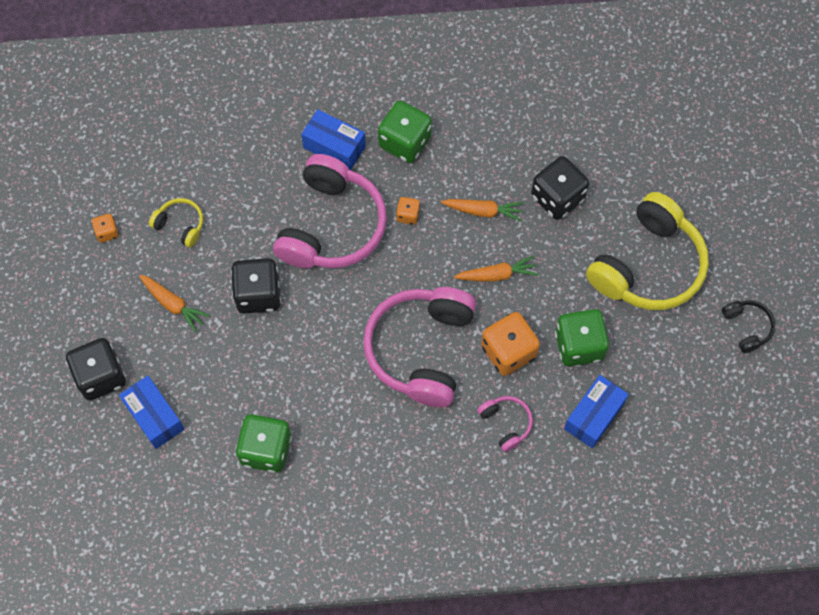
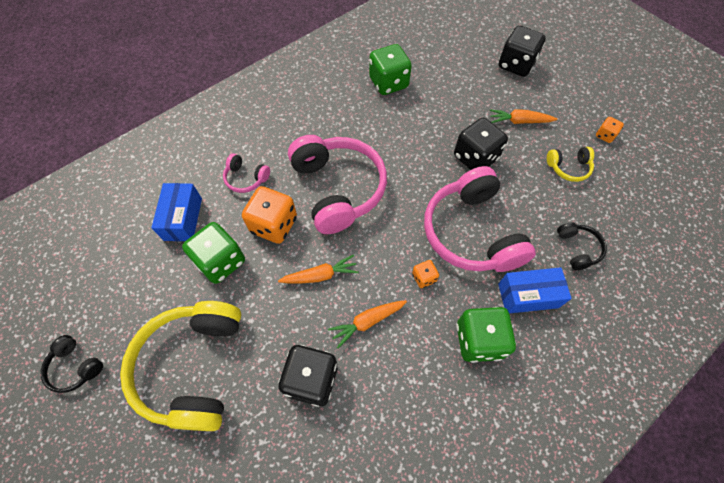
camera: 145 degrees right, 5 degrees down
blue box [119,376,185,449] -> none
orange carrot [454,255,538,281] -> orange carrot turned 150 degrees counterclockwise [278,255,359,283]
none -> black headphones [557,222,607,270]

